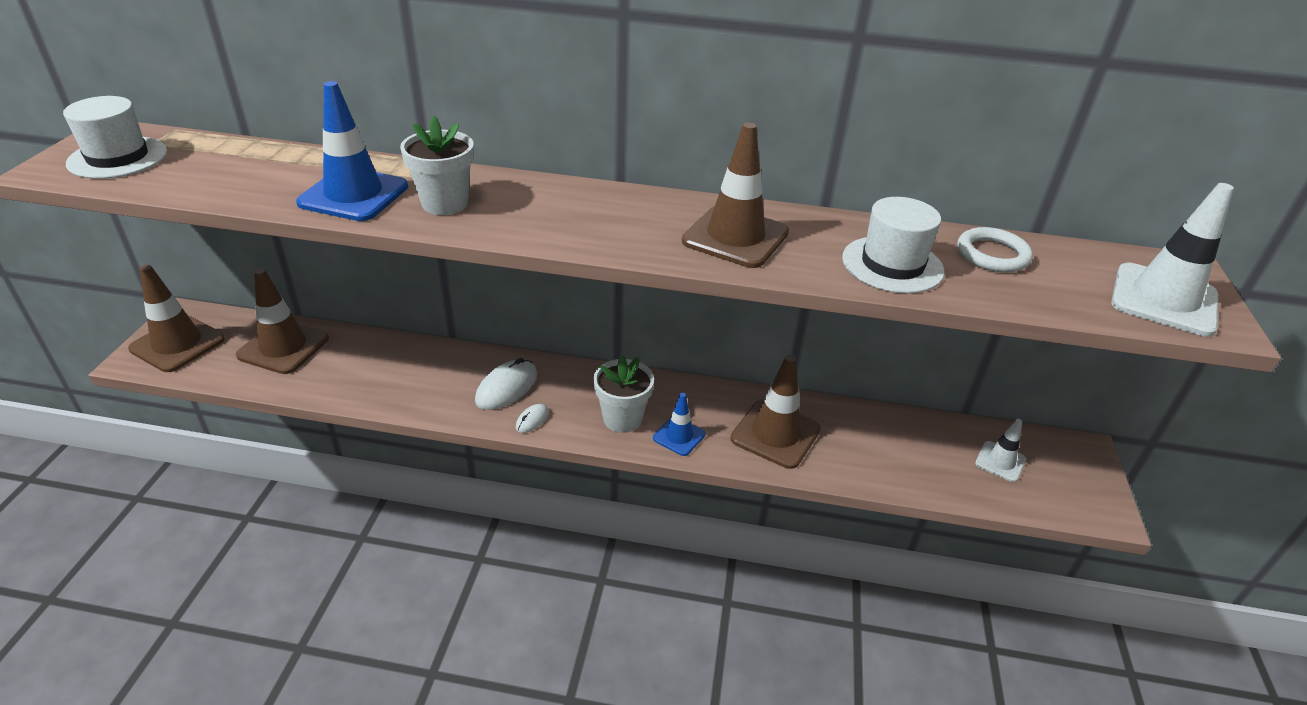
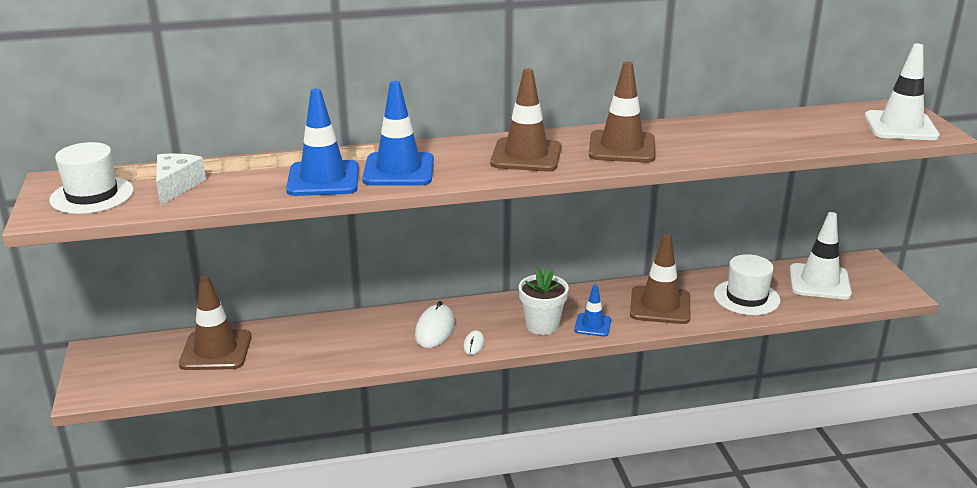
camera: 20 degrees left, 10 degrees down
brown traffic cone [128,265,225,372] -> brown traffic cone moved to [490,68,561,172]
white flower pot [400,116,474,215] -> blue traffic cone [362,81,434,185]
white hat [842,197,944,294] -> white hat moved to [714,254,780,315]
white ring [957,227,1033,273] -> none
white traffic cone [975,419,1026,482] -> white traffic cone [790,212,852,299], size x1.77
none -> white cheese [156,154,206,206]

